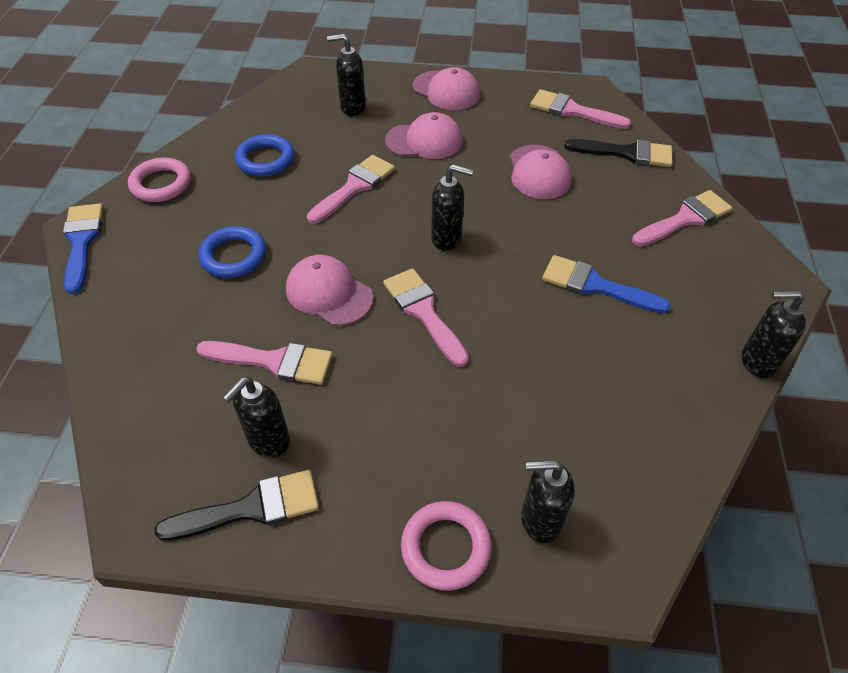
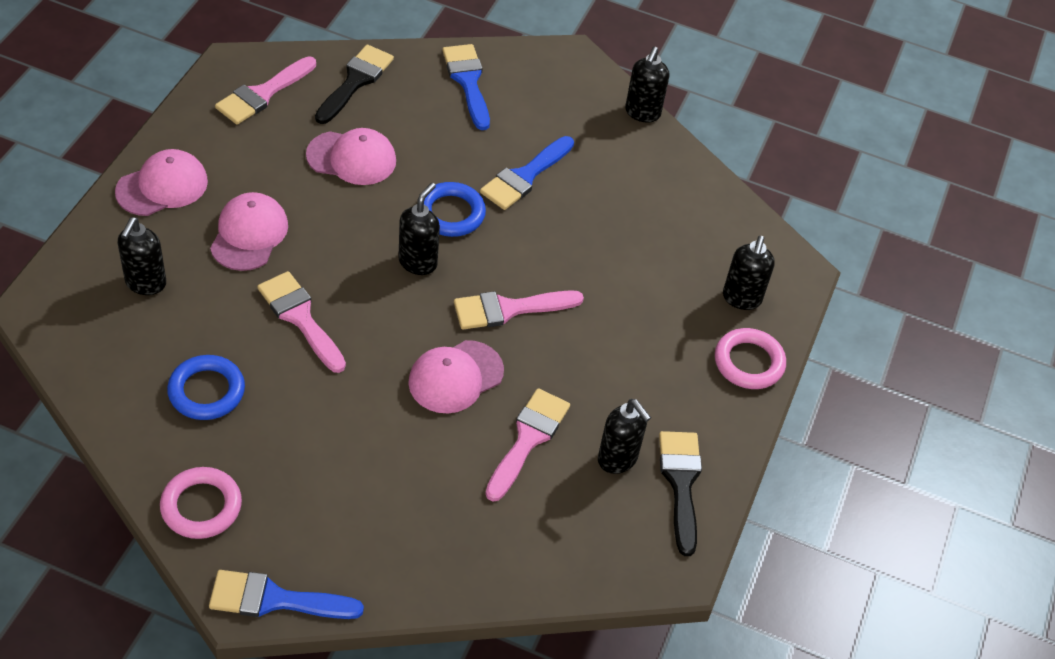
camera: 80 degrees left, 0 degrees up
blue ring [198,226,266,278] -> blue ring moved to [424,182,486,237]
pink brush [632,190,732,247] -> blue brush [442,44,490,130]

